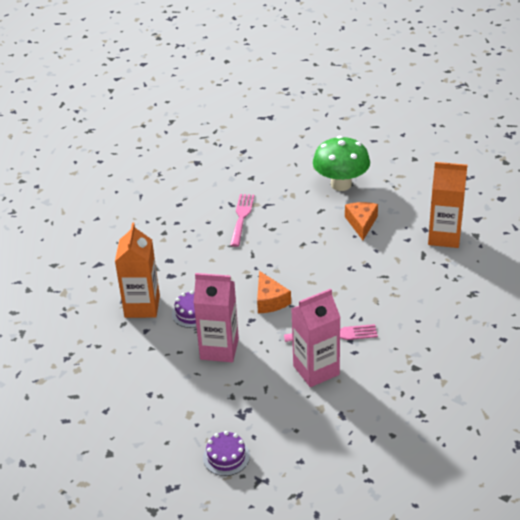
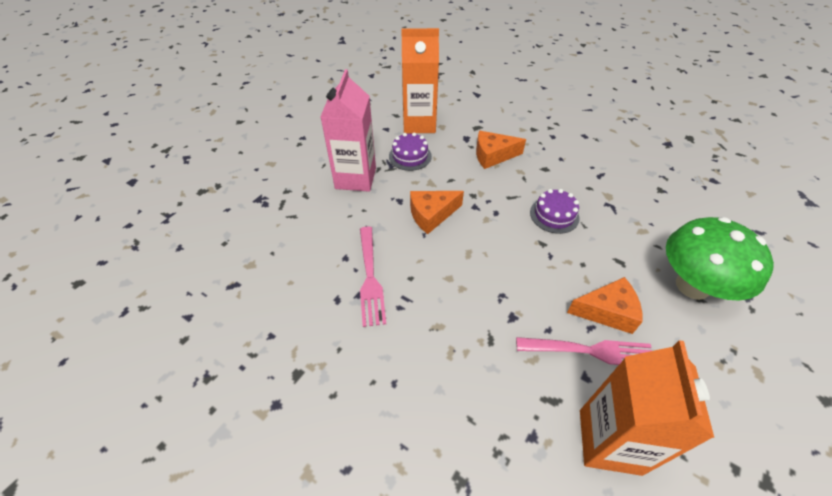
camera: 85 degrees right, 10 degrees up
purple cake [203,431,250,476] -> purple cake moved to [530,189,579,234]
pink fork [230,194,254,247] -> pink fork moved to [516,337,652,365]
pink carton [291,289,341,387] -> none
none -> orange cheese [476,131,526,169]

